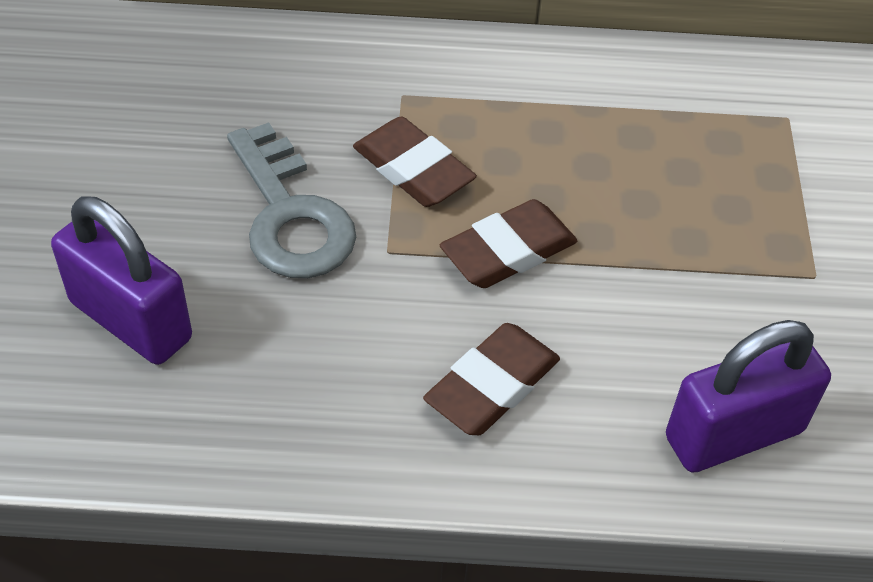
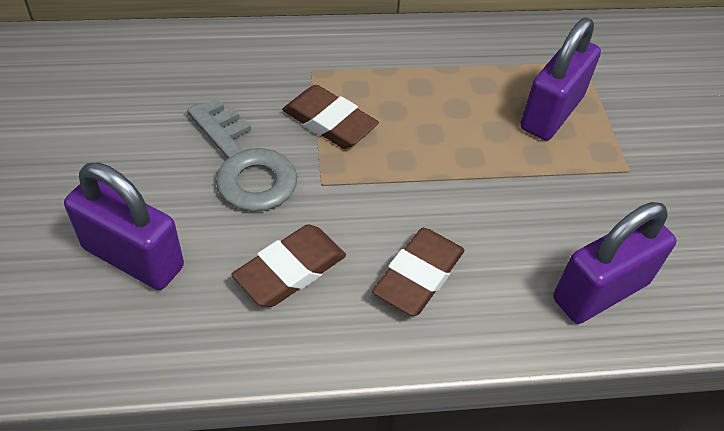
camera: 10 degrees left, 0 degrees up
brown eraser [440,199,578,288] -> brown eraser moved to [231,225,346,307]
none -> purple padlock [520,18,601,141]

